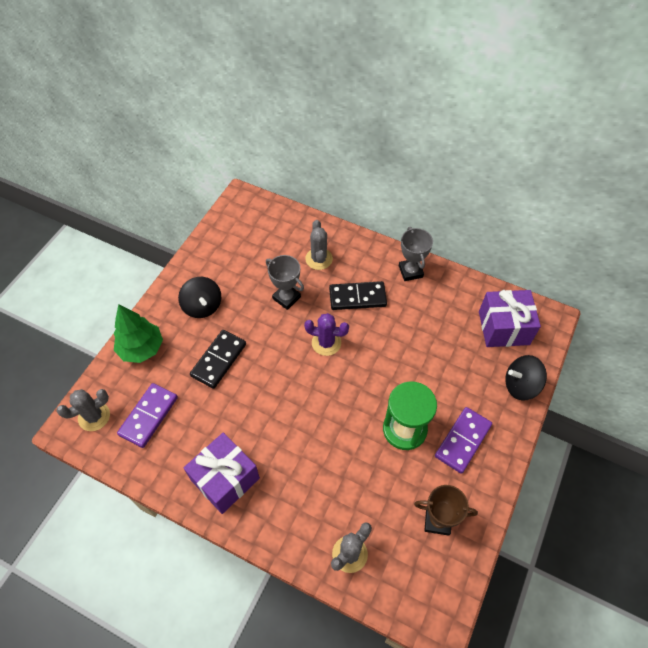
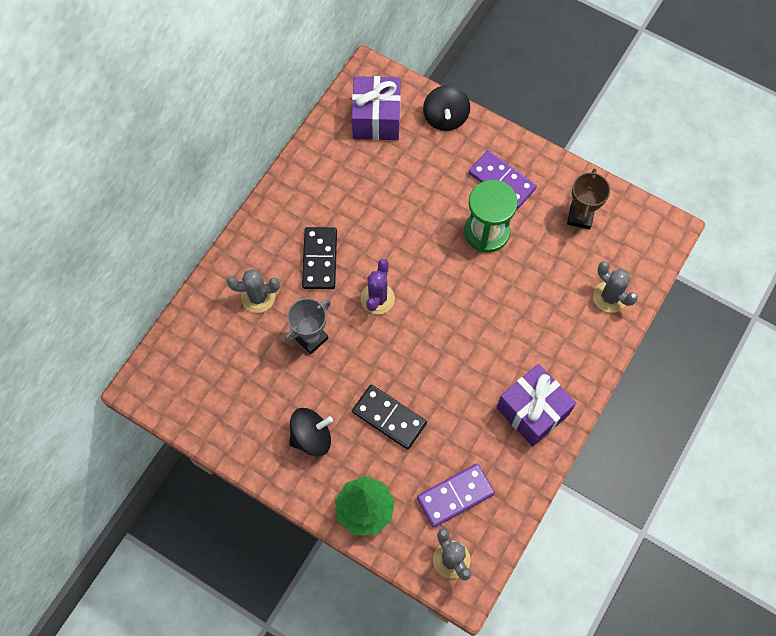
camera: 85 degrees left, 10 degrees up
purple domino [117,383,178,448] -> purple domino turned 60 degrees counterclockwise [417,464,495,527]
grey trophy [399,227,433,281] -> none

